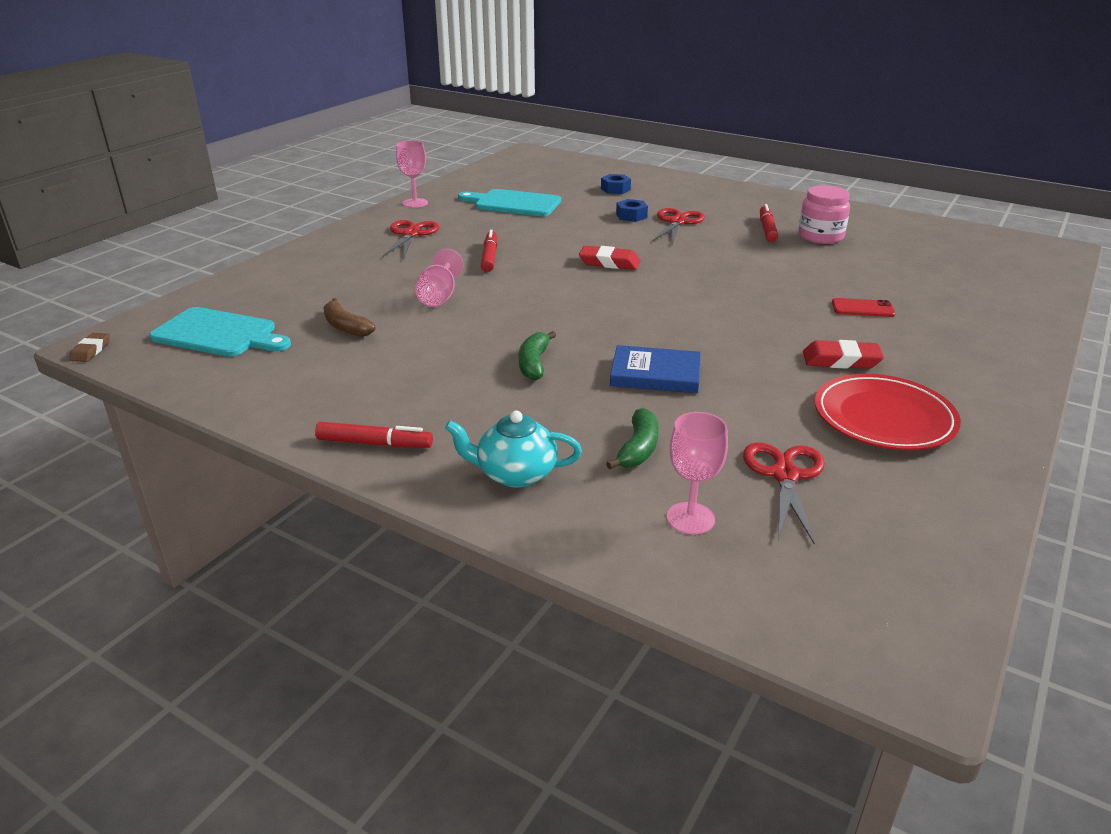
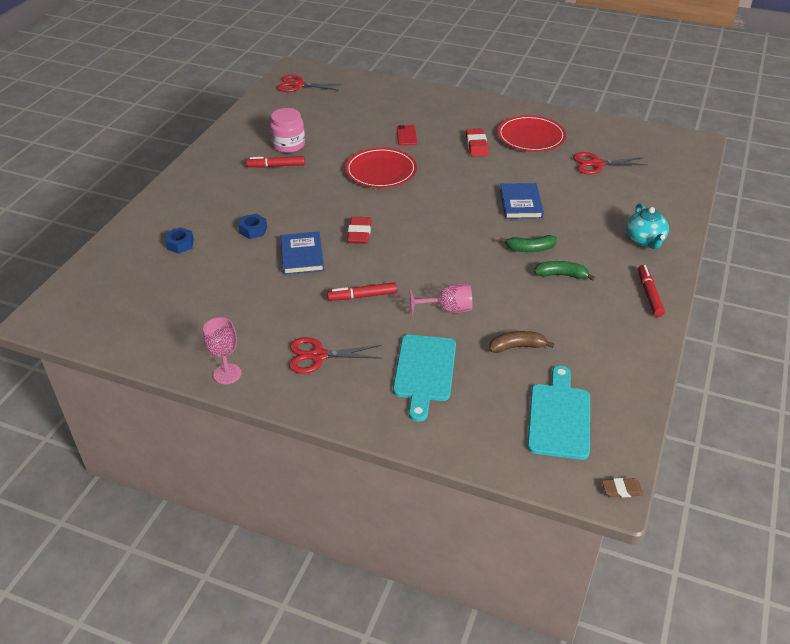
camera: 100 degrees left, 10 degrees up
brown banana [323,298,376,337] -> brown banana turned 135 degrees counterclockwise [489,331,554,353]
turquoise cutting board [458,189,561,216] -> turquoise cutting board moved to [393,335,456,422]
green banana [606,408,658,469] -> green banana moved to [534,261,595,280]
red scissors [653,208,705,245] -> red scissors moved to [277,75,342,92]
pink goblet [667,412,728,534] -> none
none -> blue book [281,232,324,275]
none -> red plate [345,148,417,188]

